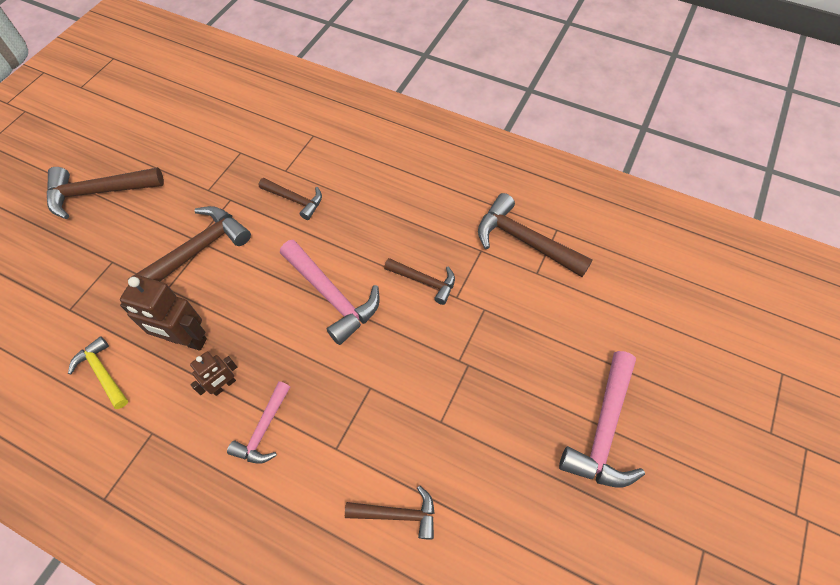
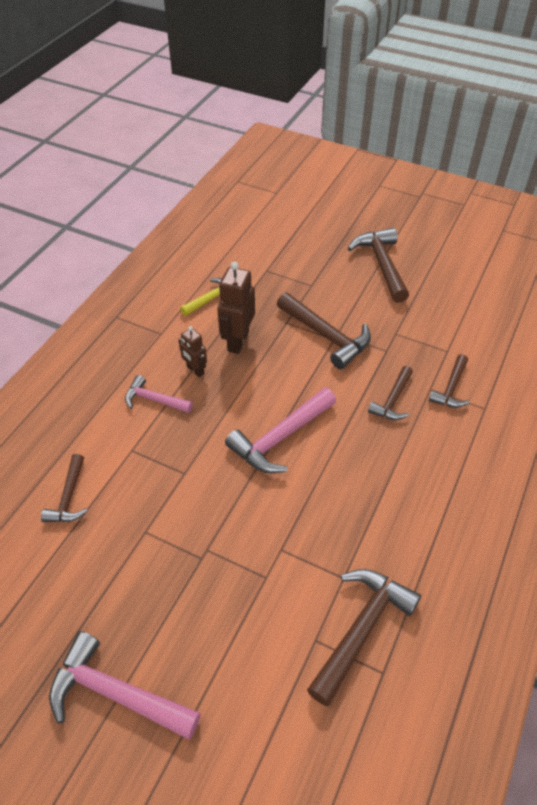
camera: 90 degrees right, 10 degrees down
brown hammer [384,258,455,305] -> brown hammer moved to [429,354,470,408]

